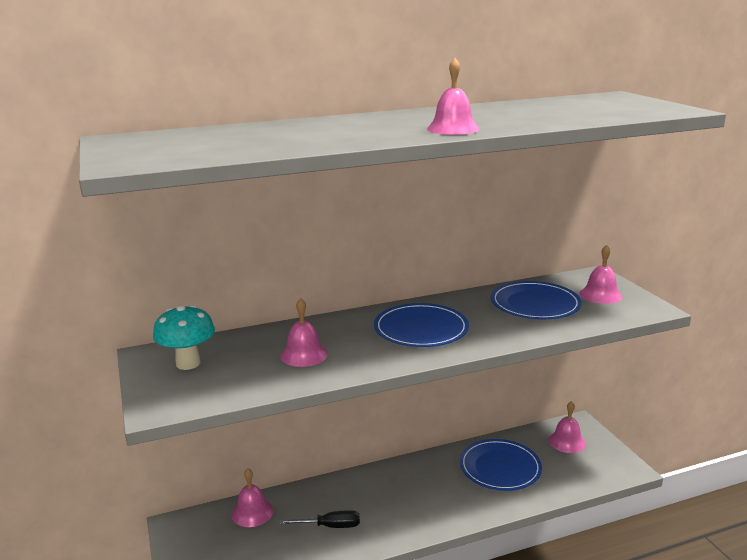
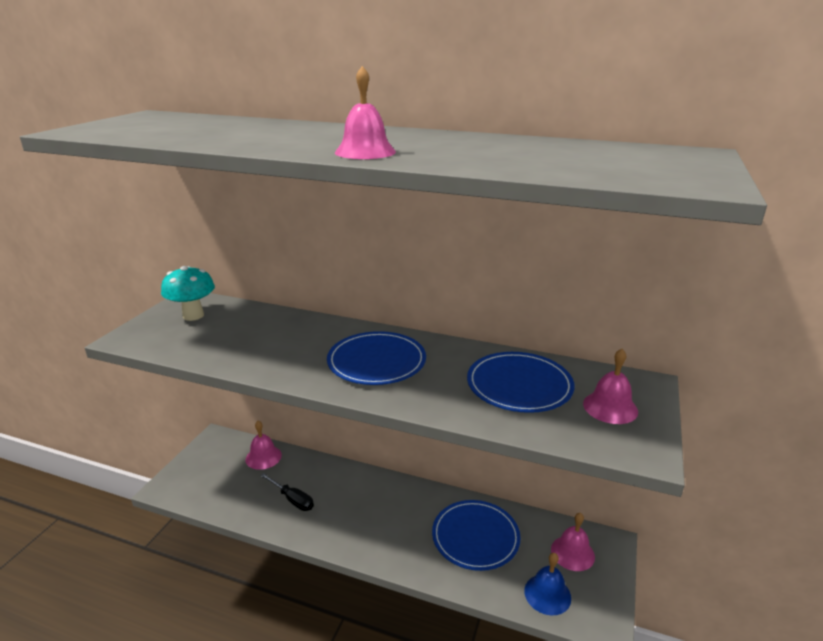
camera: 40 degrees right, 5 degrees up
pink bell [280,298,328,367] -> none
none -> blue bell [524,553,571,615]

